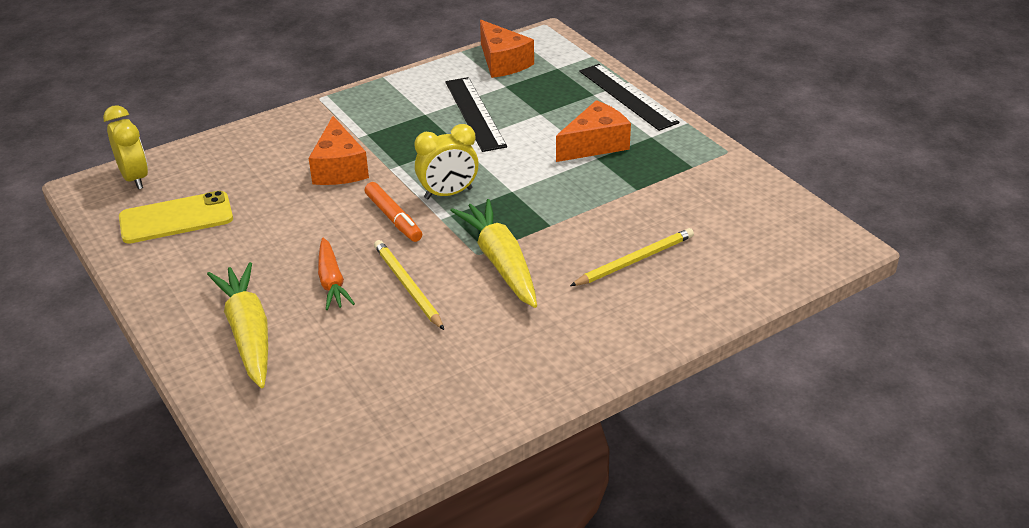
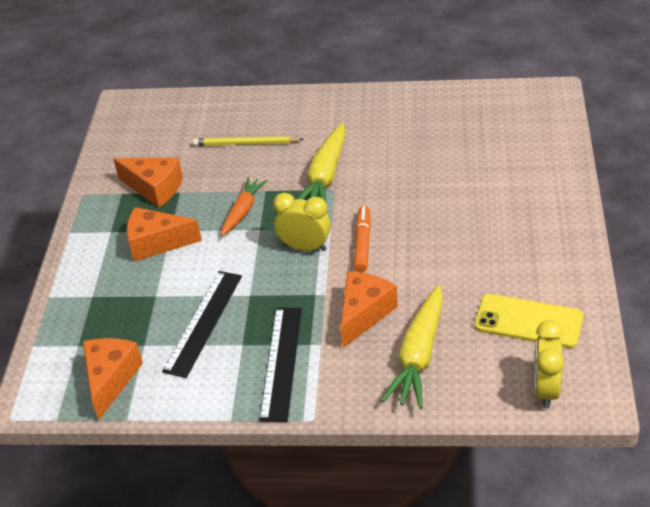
camera: 140 degrees left, 5 degrees up
yellow carrot [207,262,268,388] -> yellow carrot moved to [381,285,443,409]
orange carrot [318,238,355,310] -> orange carrot moved to [221,177,267,236]
yellow pencil [374,240,444,330] -> none
black ruler [579,64,680,131] -> black ruler moved to [259,308,302,422]
none -> orange cheese [113,158,183,207]

